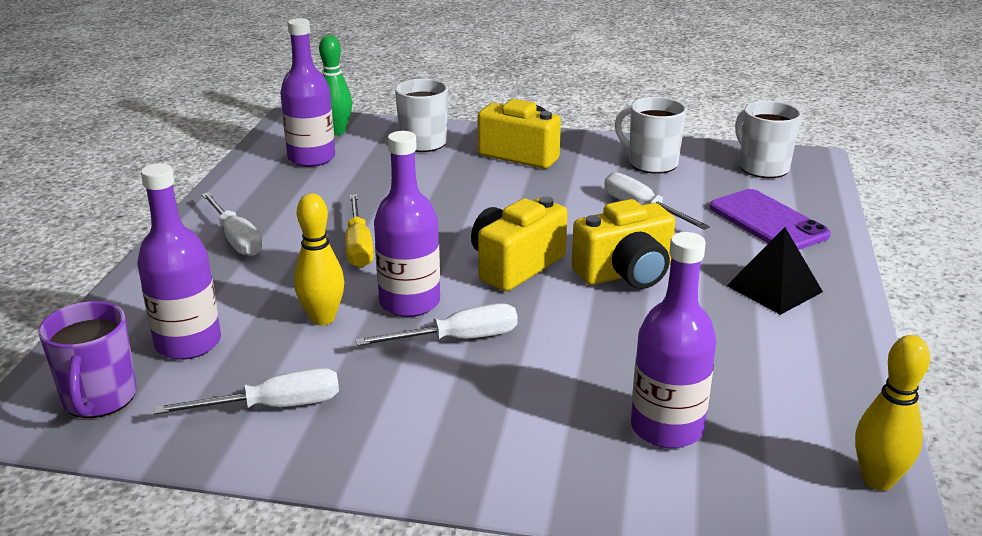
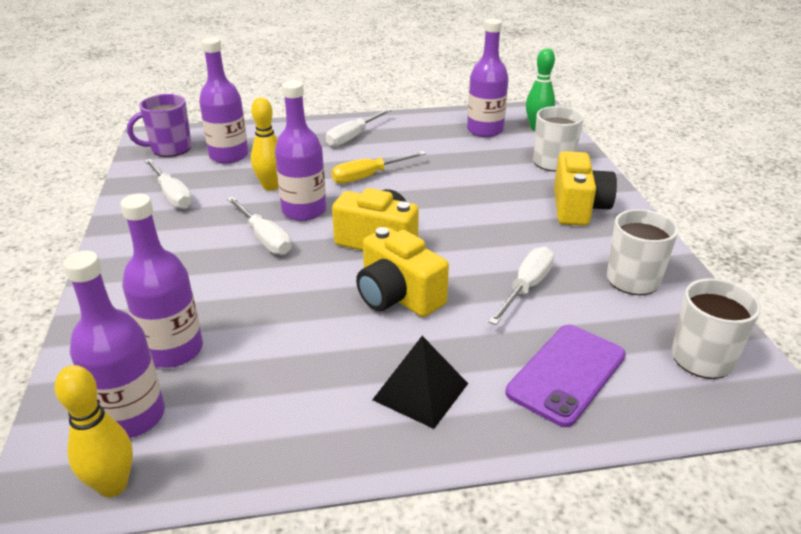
camera: 70 degrees right, 5 degrees up
none -> purple bottle [63,251,165,438]

